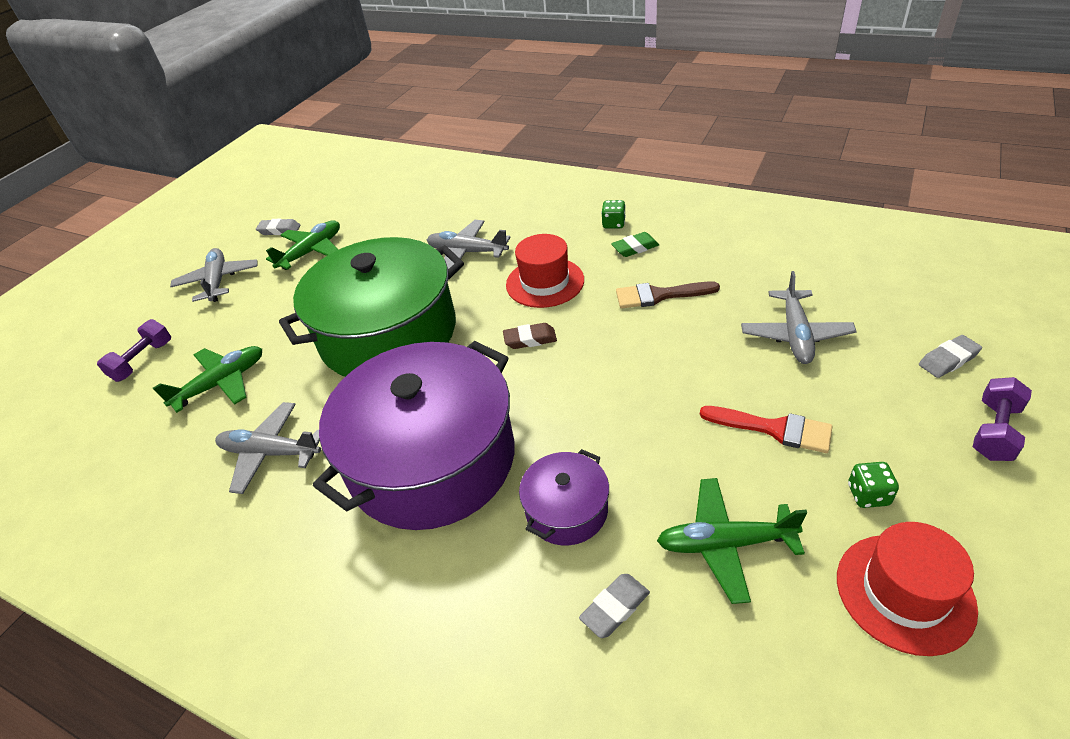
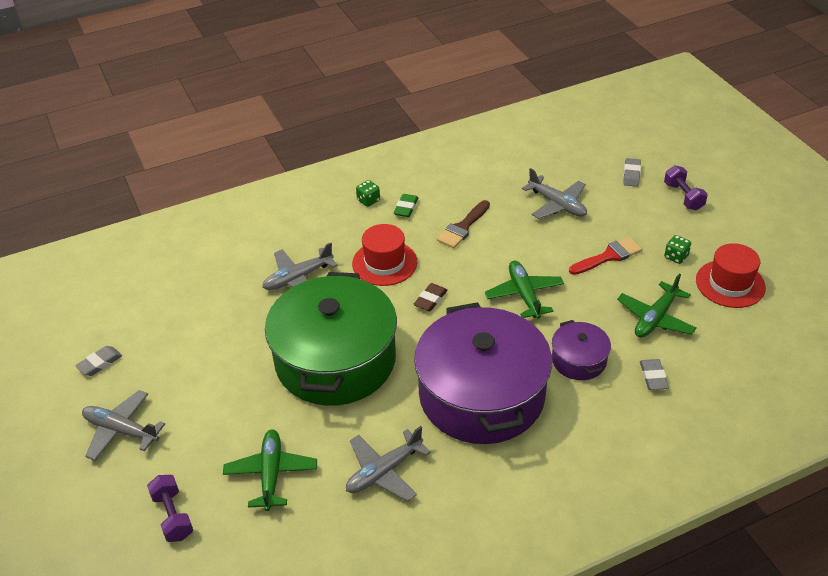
camera: 55 degrees left, 0 degrees up
green plane [266,220,340,270] -> green plane moved to [485,260,564,319]

